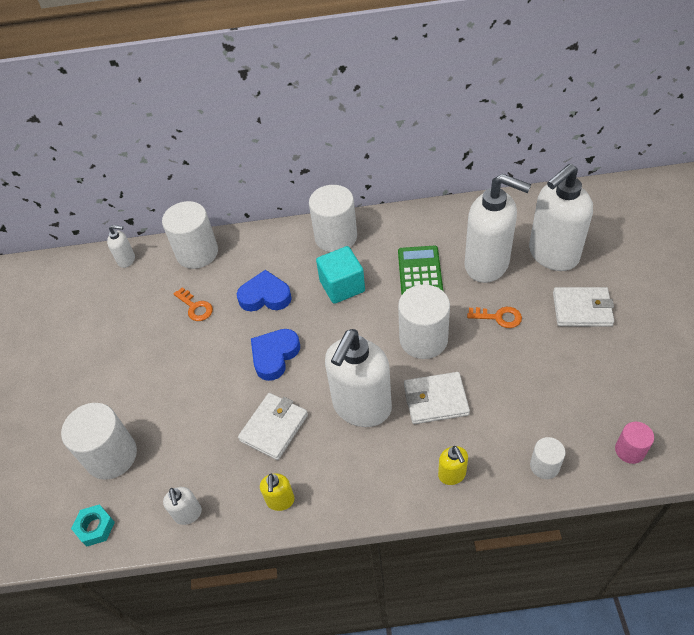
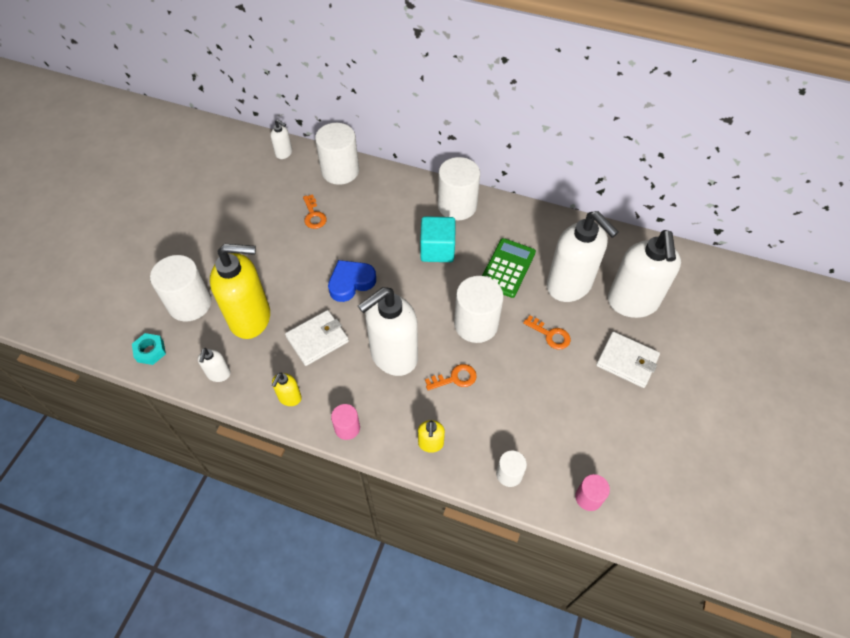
camera: 20 degrees right, 5 degrees up
blue heart [237,270,292,311] -> none
white wallet [404,372,470,424] -> orange key [425,364,477,390]
white soap dispenser [529,164,593,271] -> white soap dispenser turned 75 degrees counterclockwise [608,230,681,318]
none -> yellow soap dispenser [210,244,270,339]
none -> pink cylinder [331,404,360,440]

